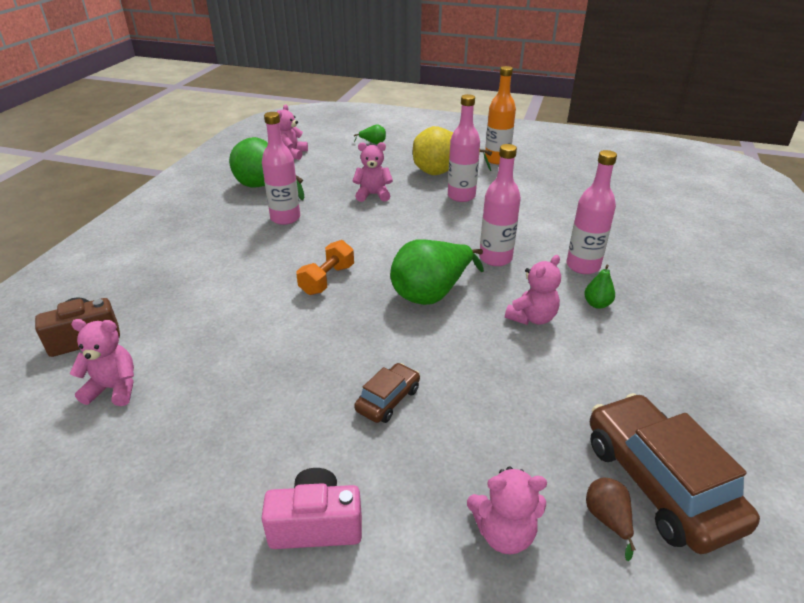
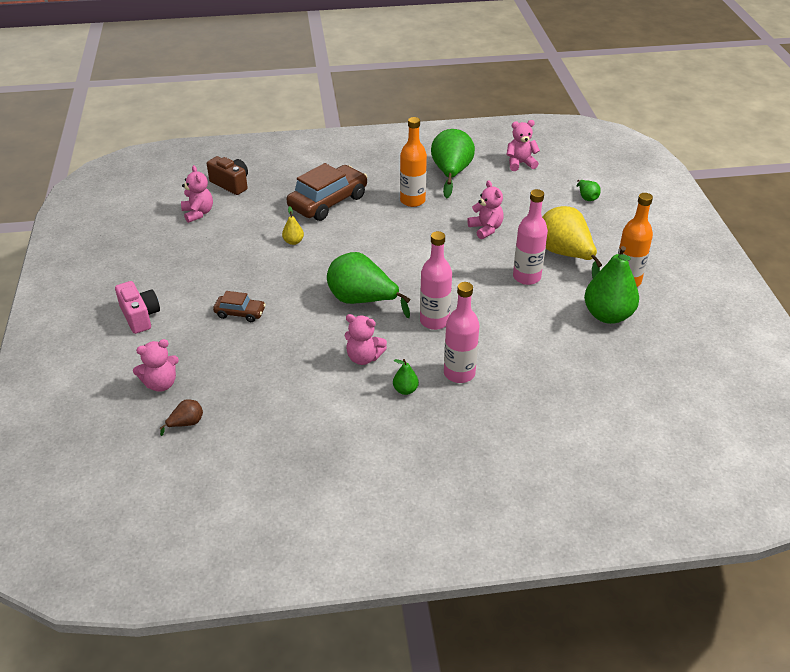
camera: 65 degrees right, 5 degrees up
pink bottle [262,112,300,225] -> orange bottle [400,117,427,207]
orange dumbbell [296,240,354,295] -> none
pink teddy bear [467,466,547,554] -> pink teddy bear turned 90 degrees counterclockwise [133,339,179,392]
brown car [590,393,760,554] -> brown car moved to [287,163,368,221]
none -> yellow pear [282,206,304,245]
none -> green pear [584,246,639,324]

